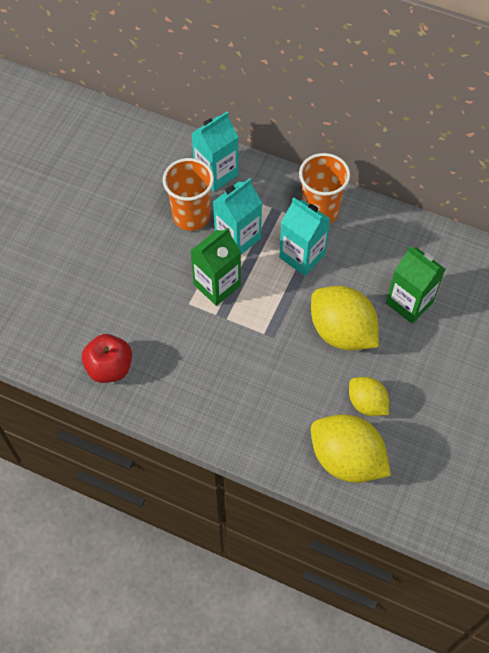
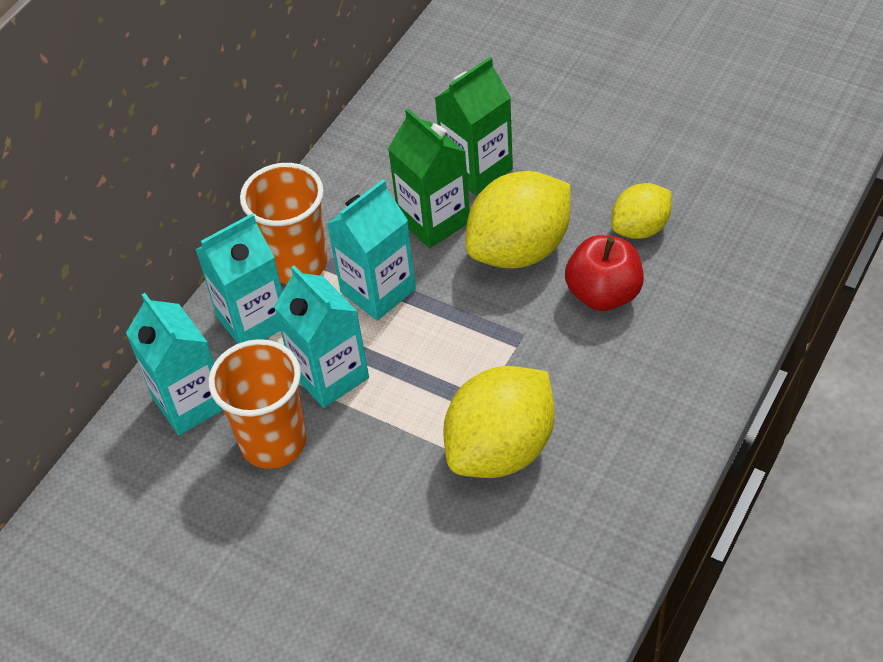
camera: 80 degrees left, 10 degrees down
red apple [82,334,132,383] -> red apple moved to [565,235,644,311]
green carton [191,227,241,306] -> green carton moved to [388,108,470,248]
yellow lemon [311,414,391,483] -> yellow lemon moved to [443,366,555,478]
none -> turquoise carton [195,213,282,344]

